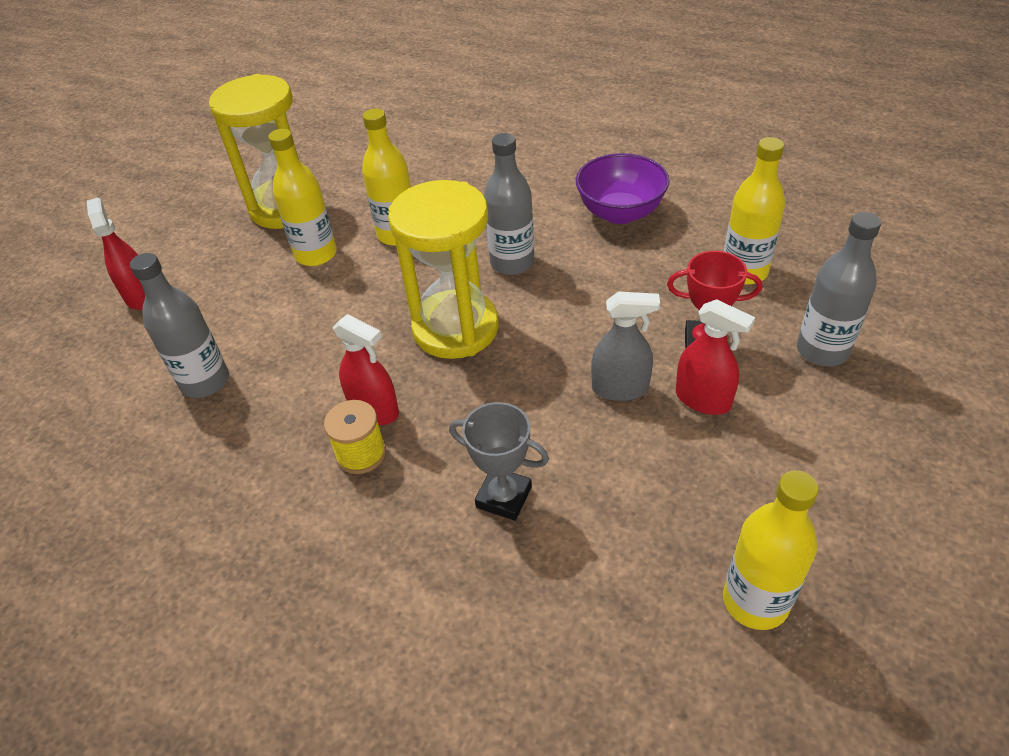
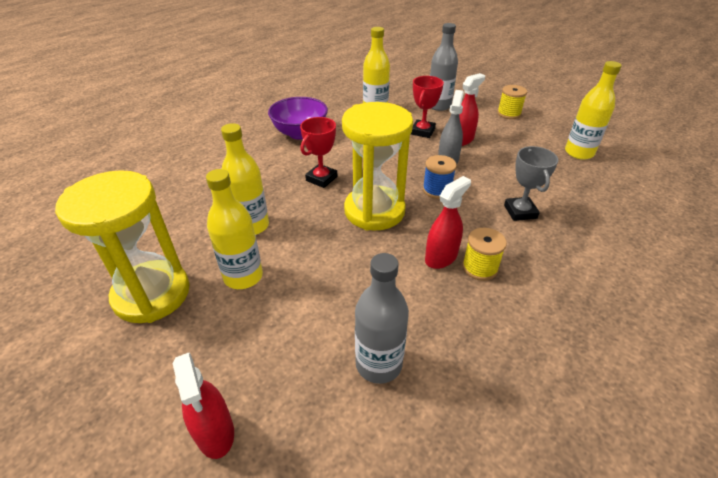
camera: 80 degrees left, 5 degrees down
red spray bottle [87,198,145,310] -> red spray bottle turned 105 degrees counterclockwise [172,352,234,459]
grey trophy [449,402,549,521] -> grey trophy turned 45 degrees counterclockwise [504,146,558,221]
grey bottle [484,133,534,275] -> red trophy [300,117,337,188]
none -> blue spool [423,155,457,199]
none -> yellow spool [497,85,527,119]

